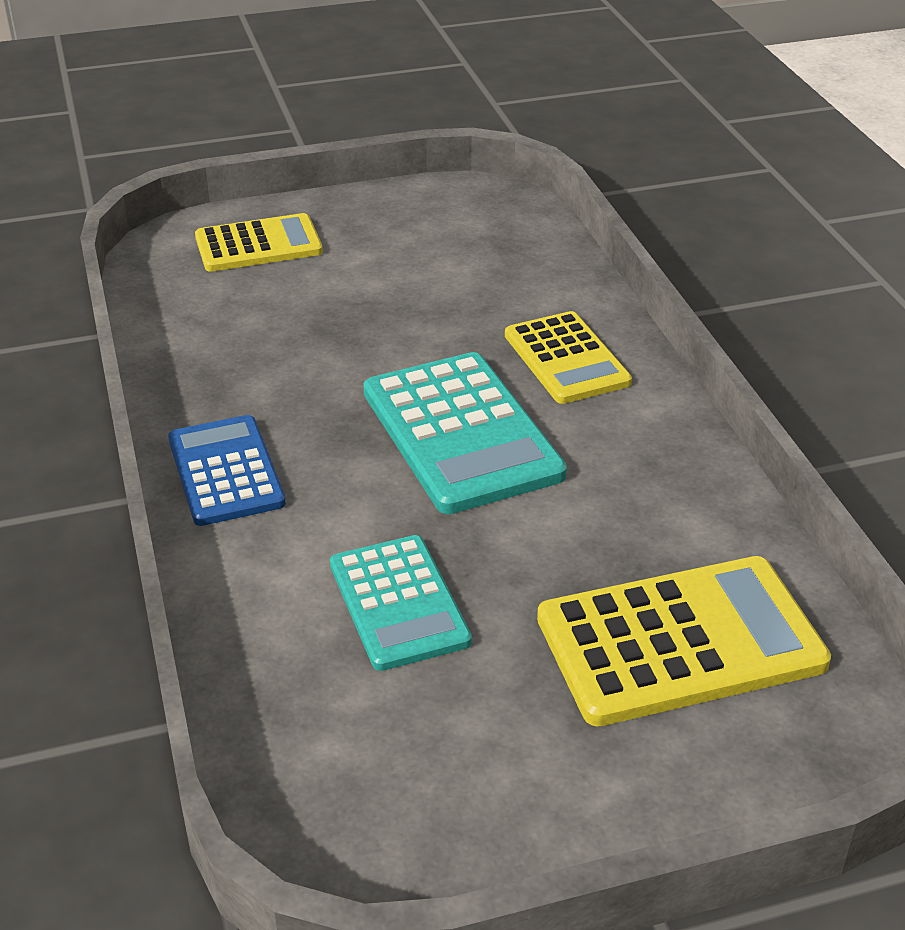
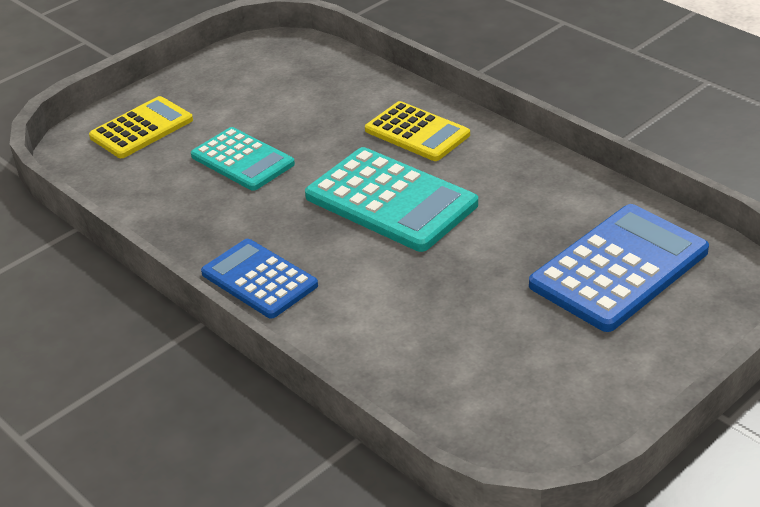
camera: 25 degrees left, 0 degrees up
turquoise calculator [330,535,472,671] -> turquoise calculator moved to [191,127,295,191]
yellow calculator [537,556,831,726] -> blue calculator [529,204,709,332]

